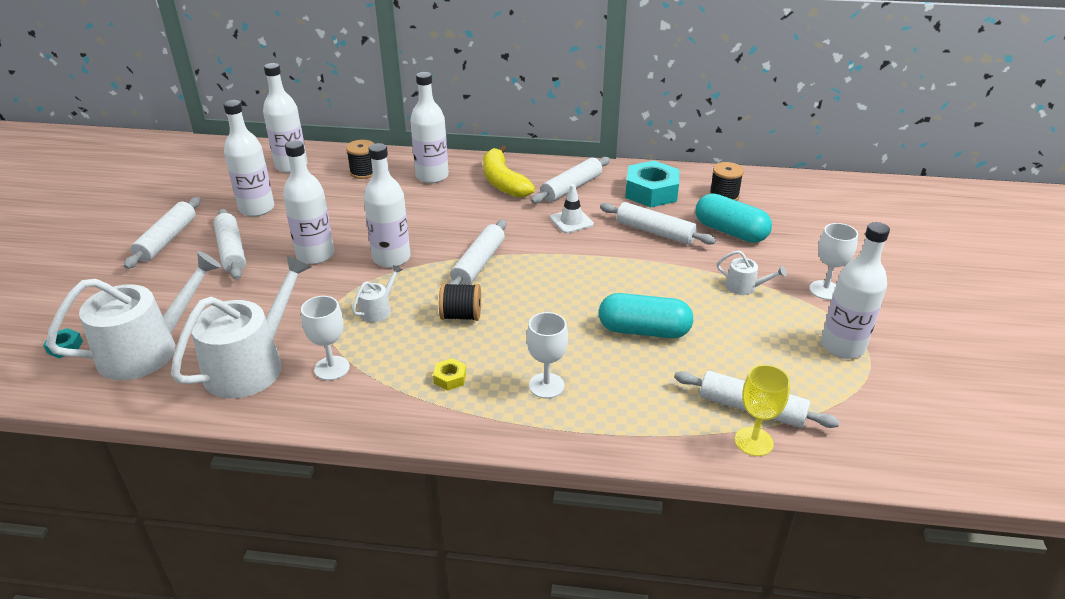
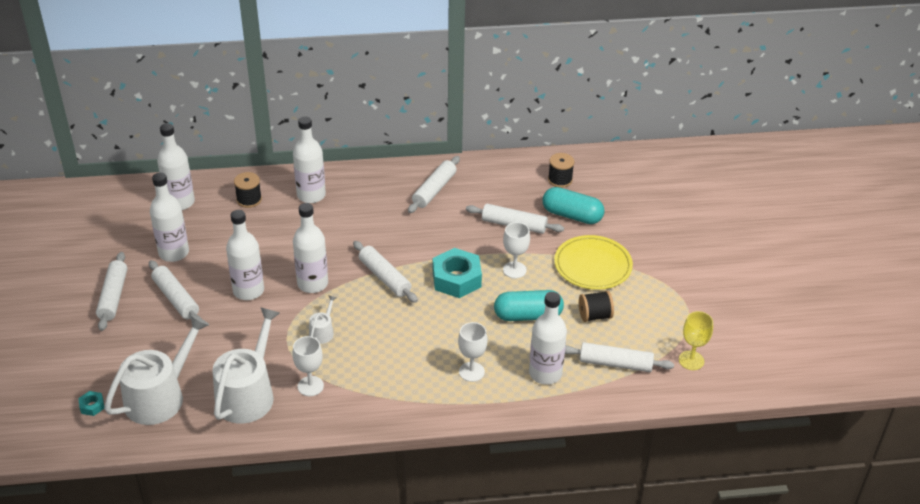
camera: 15 degrees left, 5 degrees up
yellow nut [433,358,466,391] -> none
black spool [439,283,481,321] -> black spool moved to [579,291,614,322]
white rolling pin [448,220,506,285] -> white rolling pin turned 45 degrees counterclockwise [353,241,418,303]
yellow banana [483,145,535,198] -> none
white traffic cone [550,184,594,233] -> none
turquoise nut [625,161,680,207] -> turquoise nut moved to [433,248,482,298]
white watering can [717,251,787,295] -> yellow plate [554,235,633,290]
yellow goblet [734,365,790,456] -> yellow goblet moved to [679,311,713,370]
white goblet [809,223,858,300] -> white goblet moved to [503,222,530,278]
white bottle [821,222,890,359] -> white bottle moved to [529,292,567,385]

